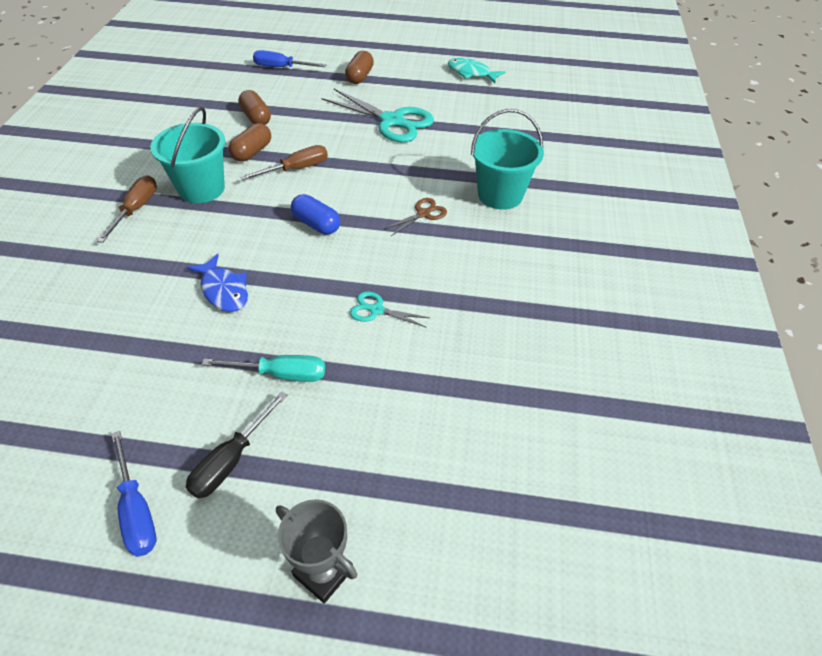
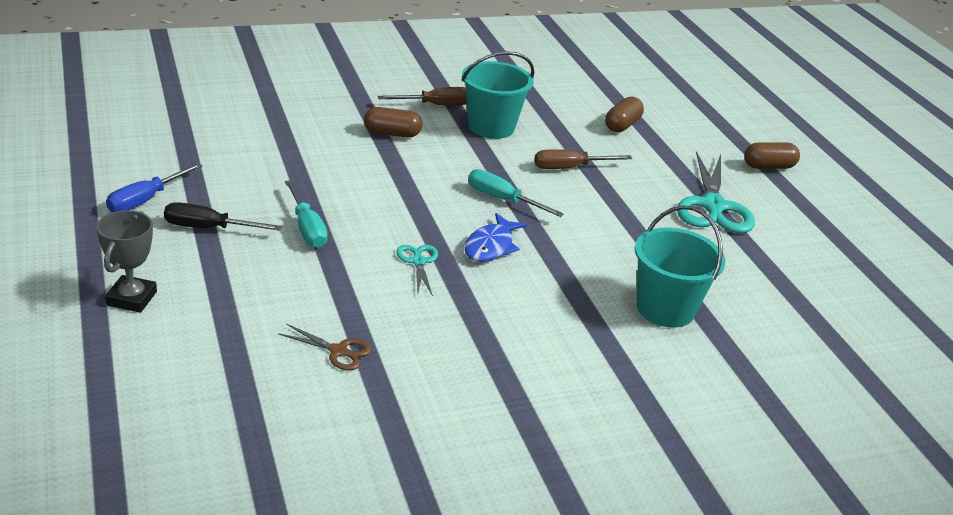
camera: 60 degrees right, 15 degrees down
blue fish [187,254,248,312] -> blue fish moved to [464,213,527,262]
brown capsule [229,123,271,162] -> brown capsule moved to [364,107,422,137]
brown screwdriver [240,145,328,180] -> brown screwdriver turned 135 degrees clockwise [534,149,632,169]
blue screwdriver [253,50,326,67] -> none
blue capsule [291,194,340,235] -> turquoise screwdriver [468,169,564,217]
brown scissors [384,198,447,236] -> brown scissors moved to [278,324,372,371]
turquoise fish [448,58,505,83] -> none

